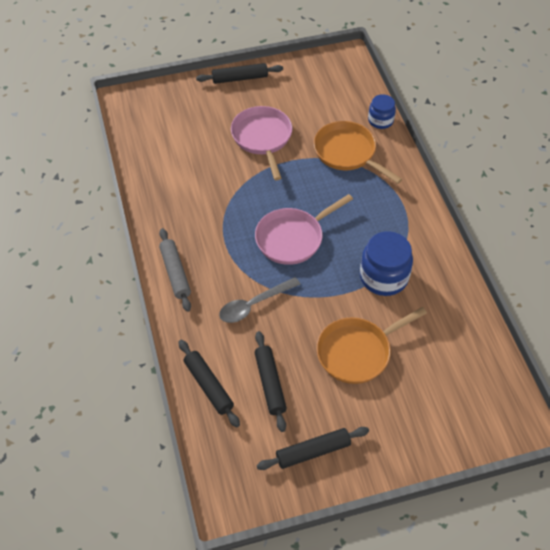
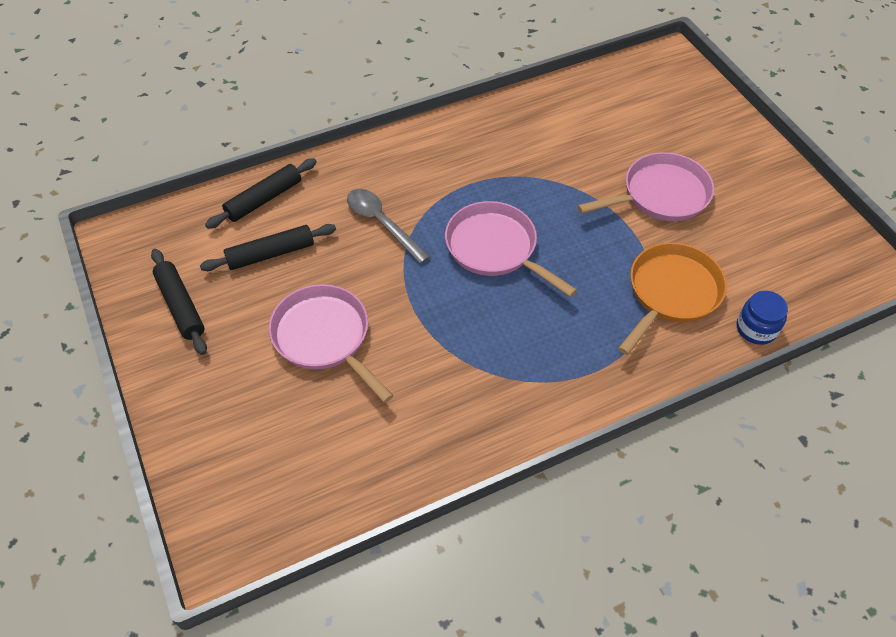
camera: 80 degrees right, 0 degrees up
grey rolling pin [159,228,191,312] -> none
black rolling pin [196,63,283,84] -> none
orange pan [316,307,427,384] -> pink pan [269,284,394,403]
blue jar [360,231,413,296] -> none

